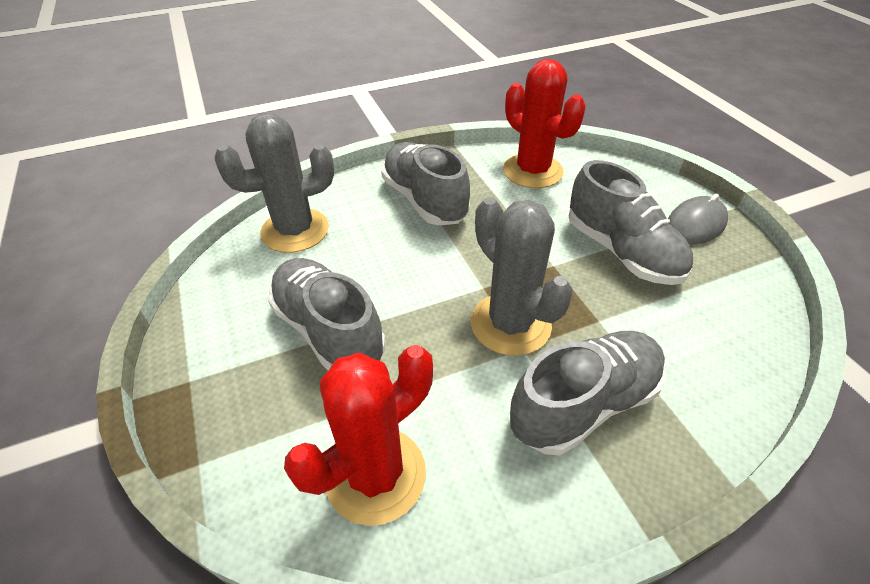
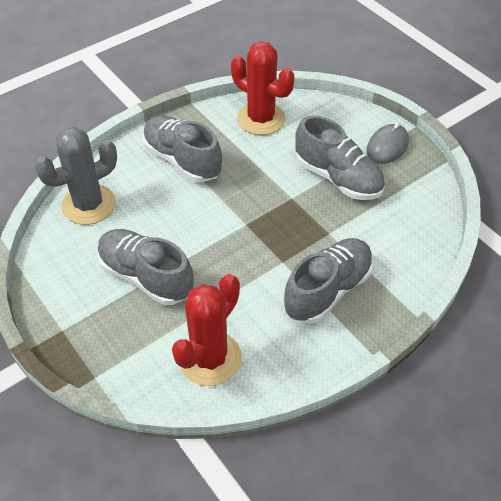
camera: 15 degrees left, 5 degrees up
grey cactus [471,197,573,356] -> none

